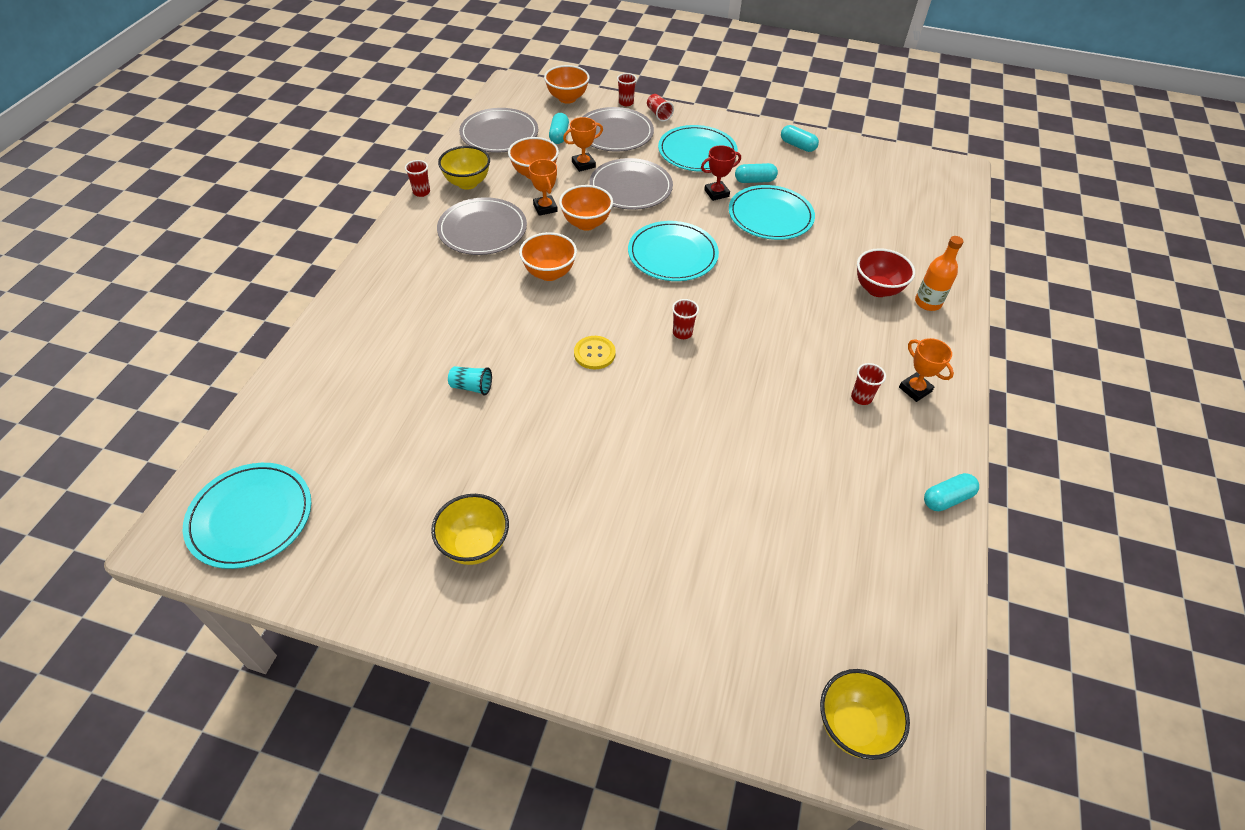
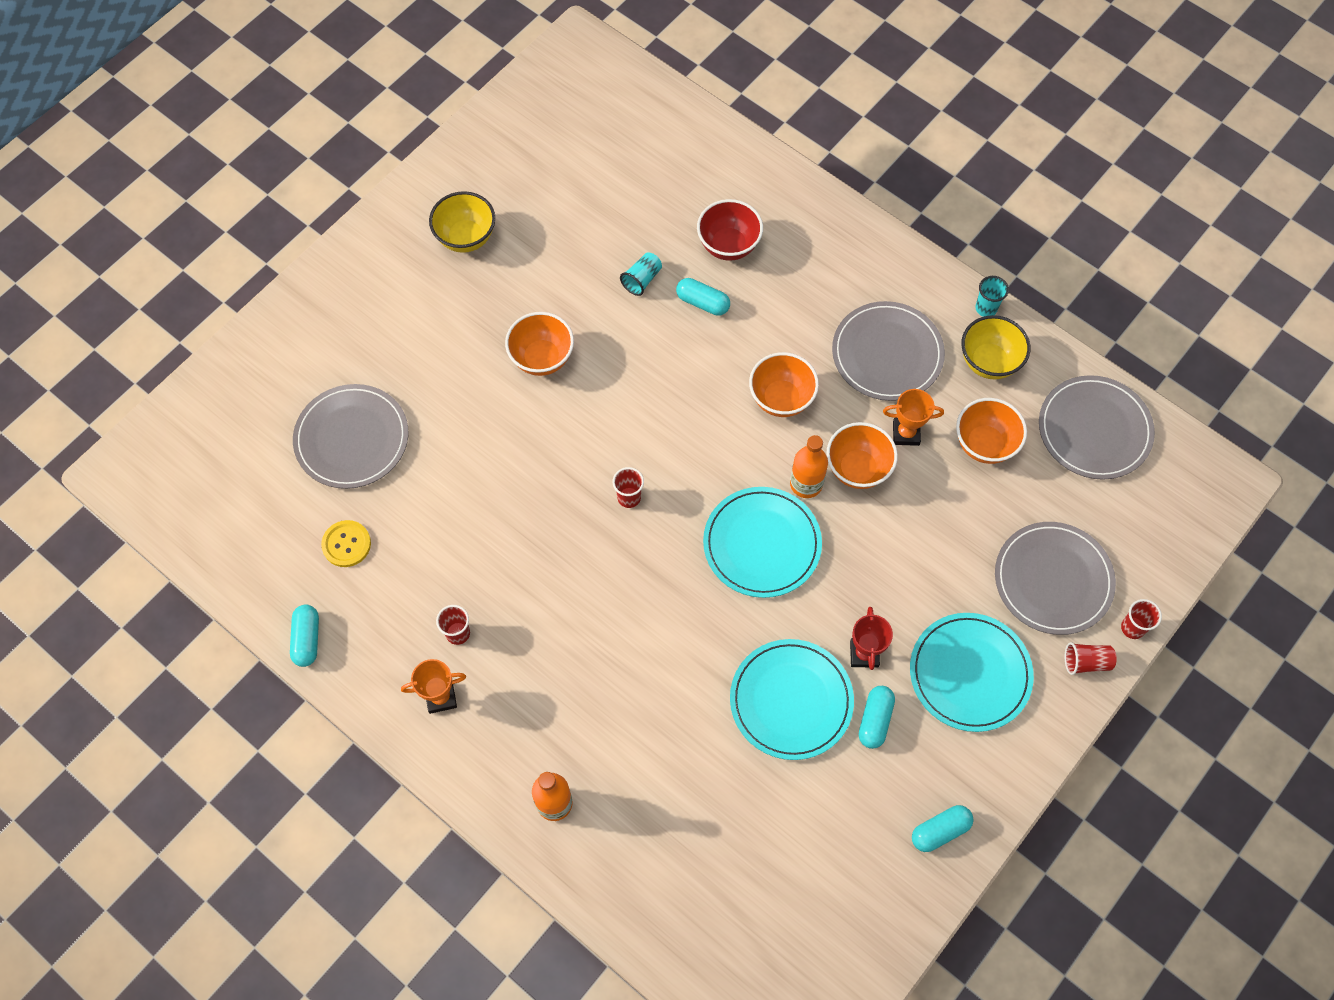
camera: 115 degrees right, 15 degrees up
turquoise plate [183,463,311,569] -> none
red cup [405,160,430,197] -> turquoise cup [975,276,1009,317]
orange bowl [544,65,590,104] -> orange bowl moved to [505,312,574,376]
turquoise capsule [549,113,569,144] -> turquoise capsule moved to [676,278,730,316]
orange trophy [563,117,603,172] -> none
yellow button [574,336,616,370] -> yellow button moved to [321,520,371,567]
grey plate [589,158,673,210] -> grey plate moved to [293,384,408,489]
yellow bowl [820,669,910,760] -> none
red bowl [857,248,915,297] -> red bowl moved to [697,199,763,261]
none -> orange bottle [790,435,828,498]

